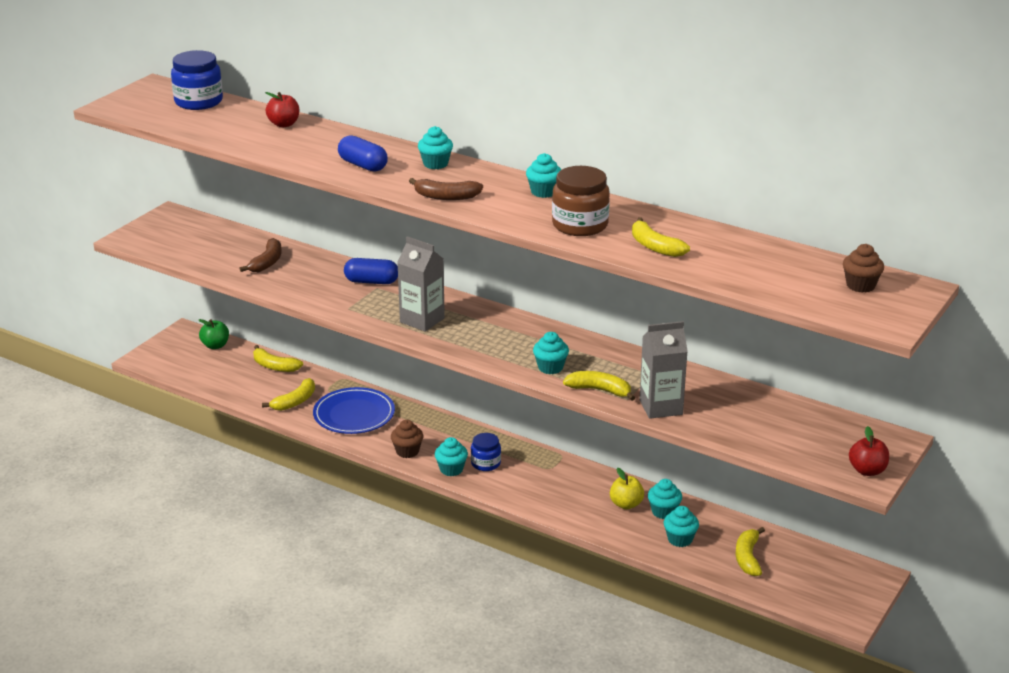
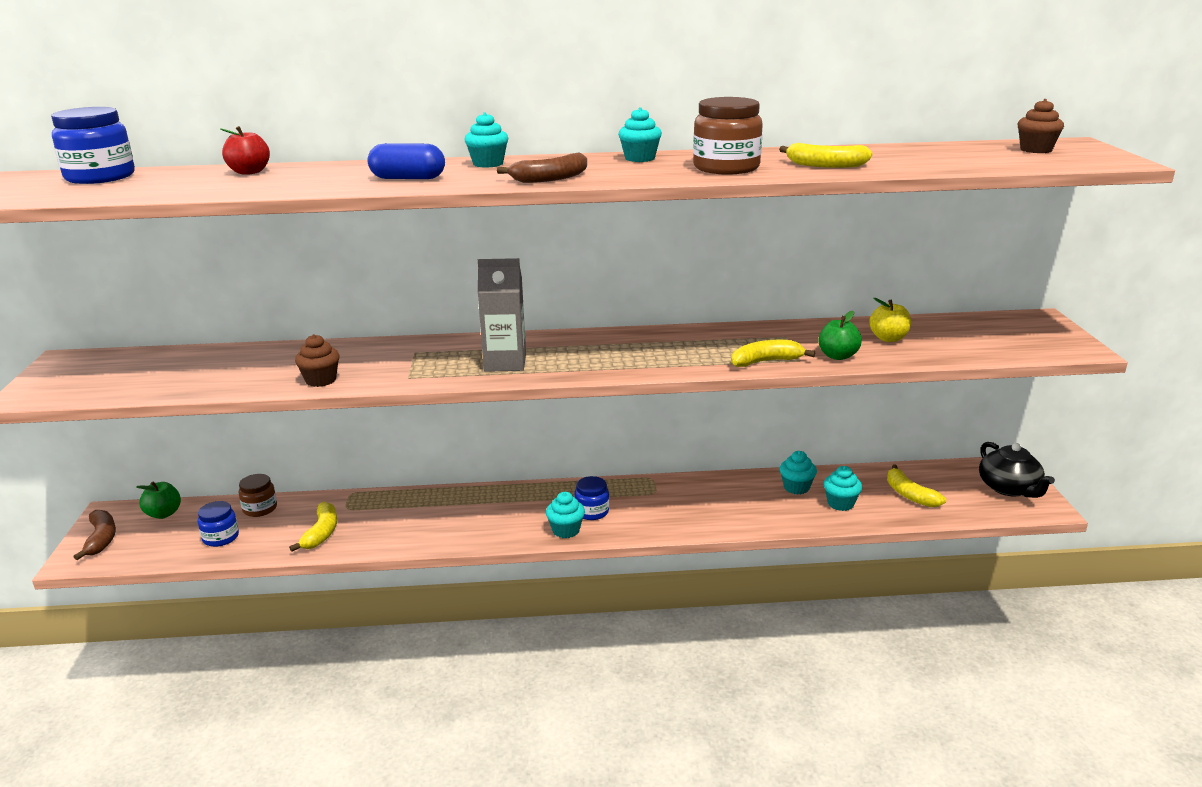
camera: 35 degrees left, 5 degrees down
brown banana [239,238,282,272] -> brown banana moved to [74,510,116,560]
yellow banana [253,345,303,372] -> brown jar [239,474,277,517]
blue plate [313,387,395,434] -> none
blue capsule [344,258,398,284] -> none
brown cupcake [391,420,423,458] -> brown cupcake moved to [295,334,340,387]
turquoise cupcake [533,332,569,374] -> none
yellow apple [610,468,644,510] -> yellow apple moved to [869,298,911,342]
grey carton [639,321,688,419] -> green apple [818,311,862,360]
red apple [849,426,889,476] -> none
none -> blue jar [198,501,239,547]
none -> black teapot [979,442,1055,498]

